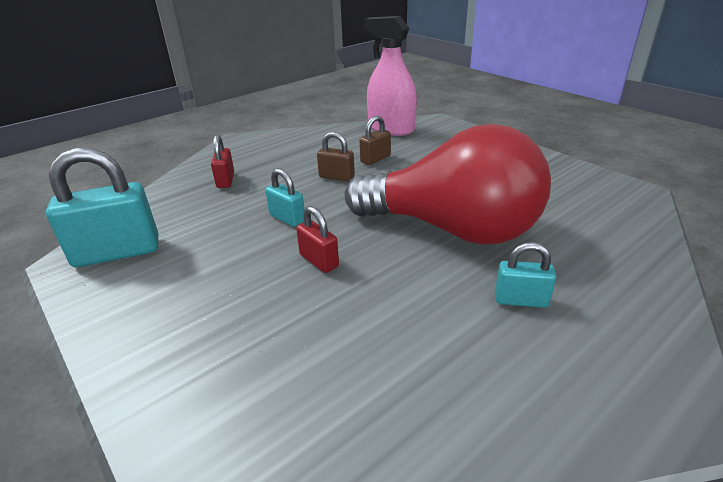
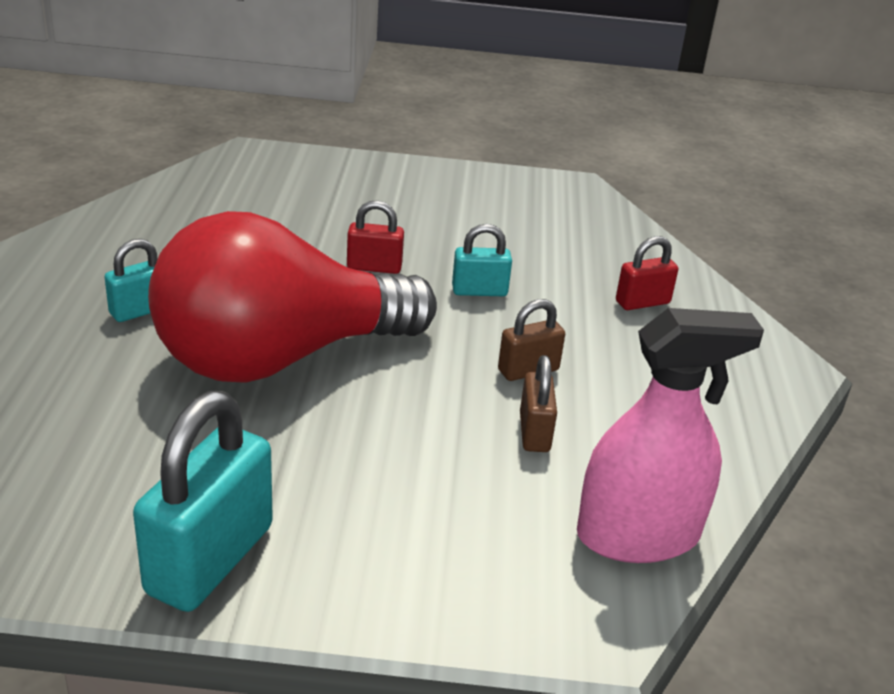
camera: 130 degrees right, 0 degrees up
turquoise padlock [46,148,158,267] -> turquoise padlock moved to [133,391,273,612]
red padlock [211,135,234,188] -> red padlock turned 60 degrees counterclockwise [616,236,678,310]

